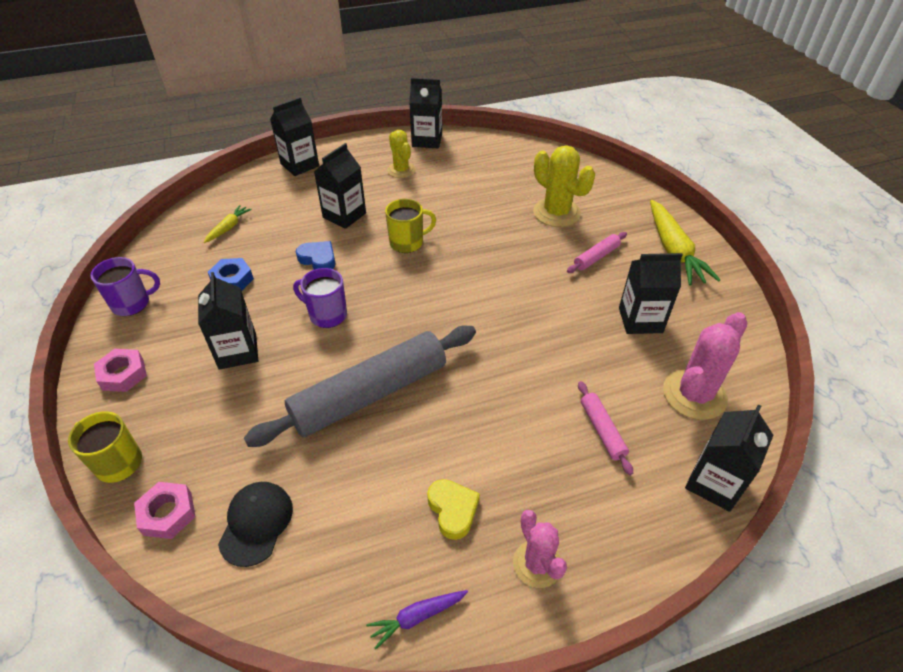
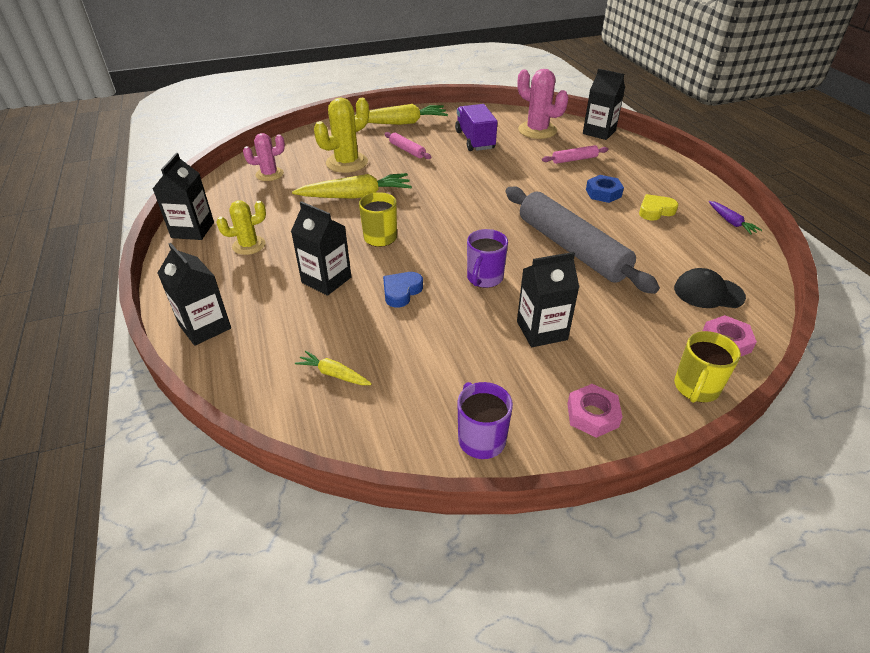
camera: 90 degrees left, 5 degrees down
blue nut [208,258,254,291] -> blue nut moved to [586,175,624,203]
pink cactus [513,510,567,588] -> pink cactus moved to [243,133,285,181]
black carton [619,253,683,334] -> purple truck [455,104,497,151]
none -> yellow carrot [292,173,412,199]

